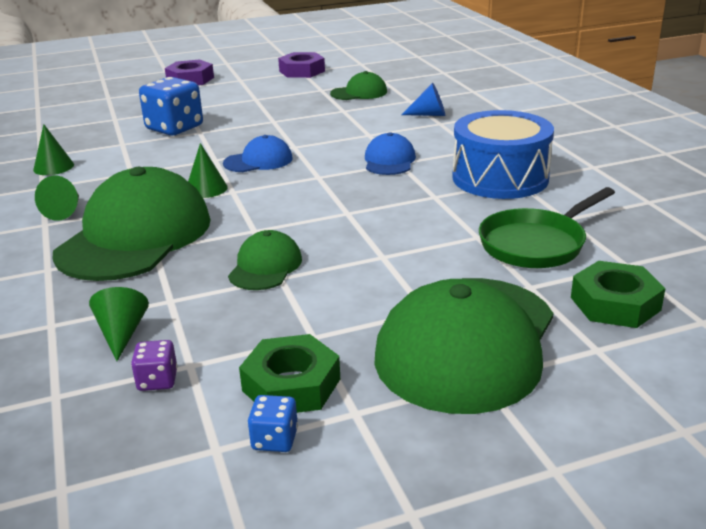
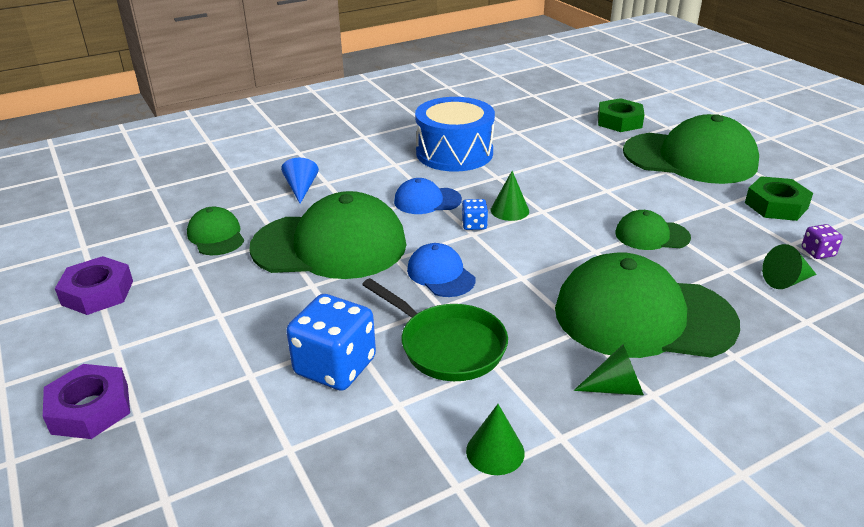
camera: 100 degrees left, 5 degrees up
green cone [188,143,228,198] -> green cone moved to [491,171,529,221]
blue dice [248,395,298,452] -> blue dice moved to [462,199,488,230]
green pan [479,187,615,268] -> green pan moved to [362,278,508,381]
none -> green cap [249,191,406,279]

